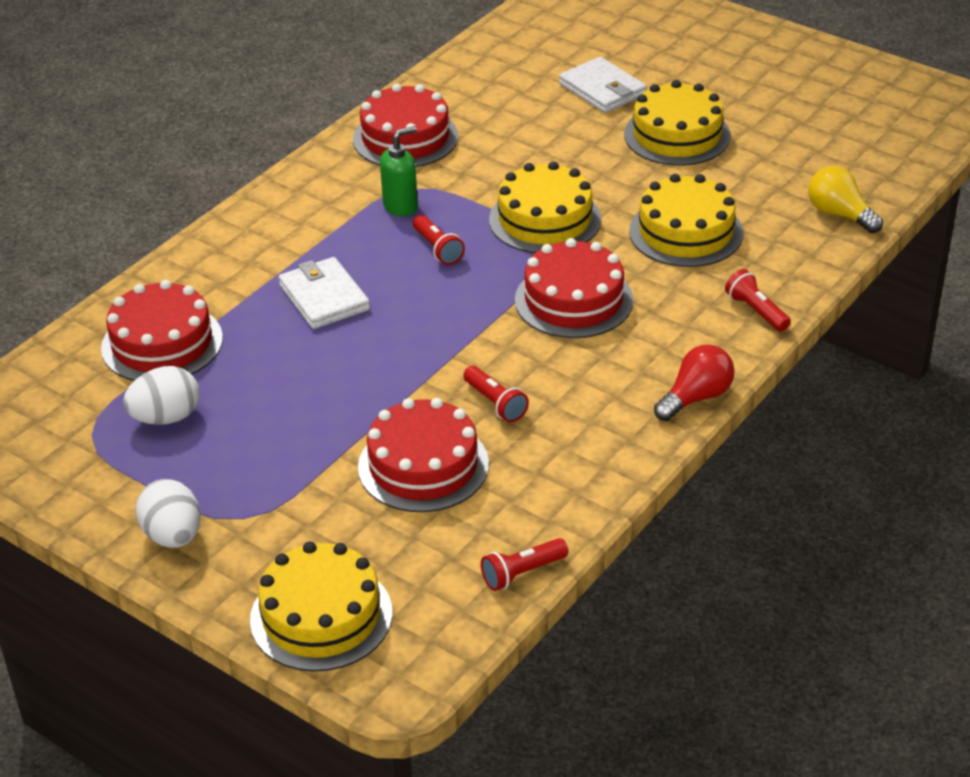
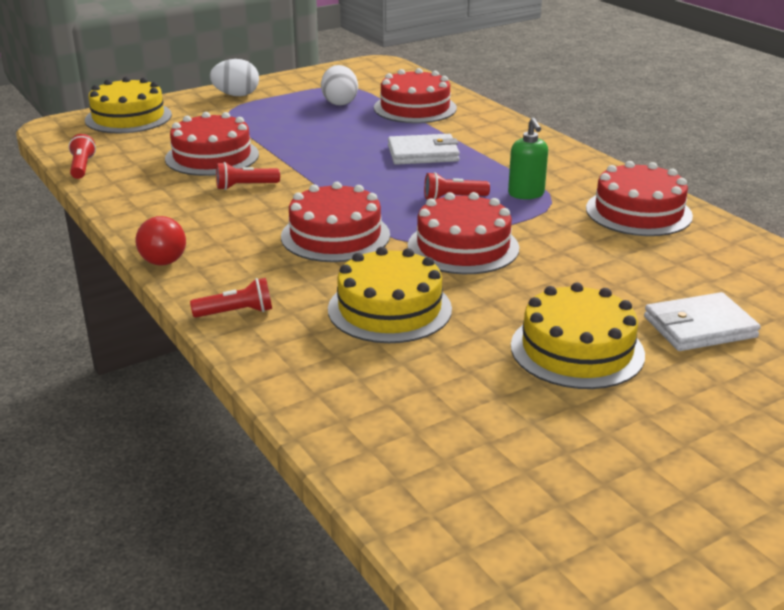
camera: 110 degrees right, 10 degrees down
yellow cake [489,161,601,253] -> red cake [408,192,519,274]
yellow light bulb [808,166,883,233] -> none

